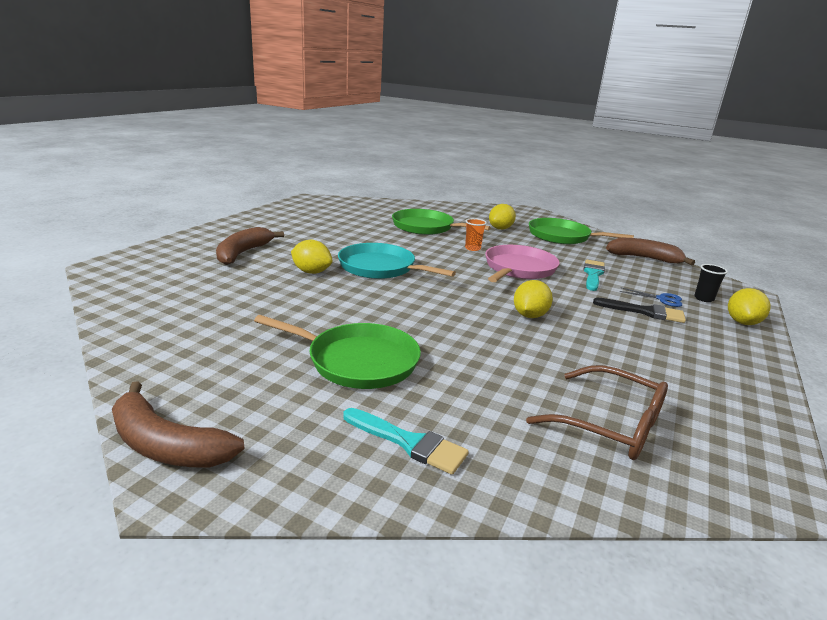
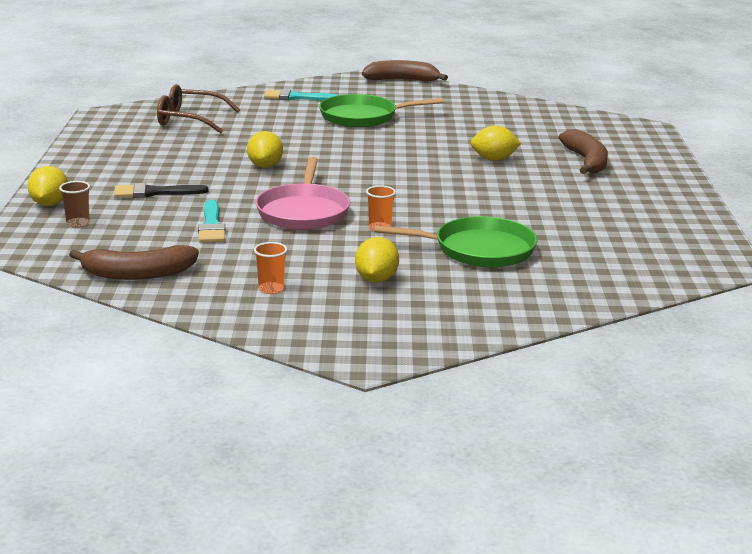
camera: 155 degrees right, 0 degrees up
turquoise pan [338,243,456,279] -> none
green pan [529,218,634,244] -> orange cup [254,242,287,294]
blue scissors [620,288,682,307] -> none
black cup [694,264,728,302] -> brown cup [59,181,90,228]

